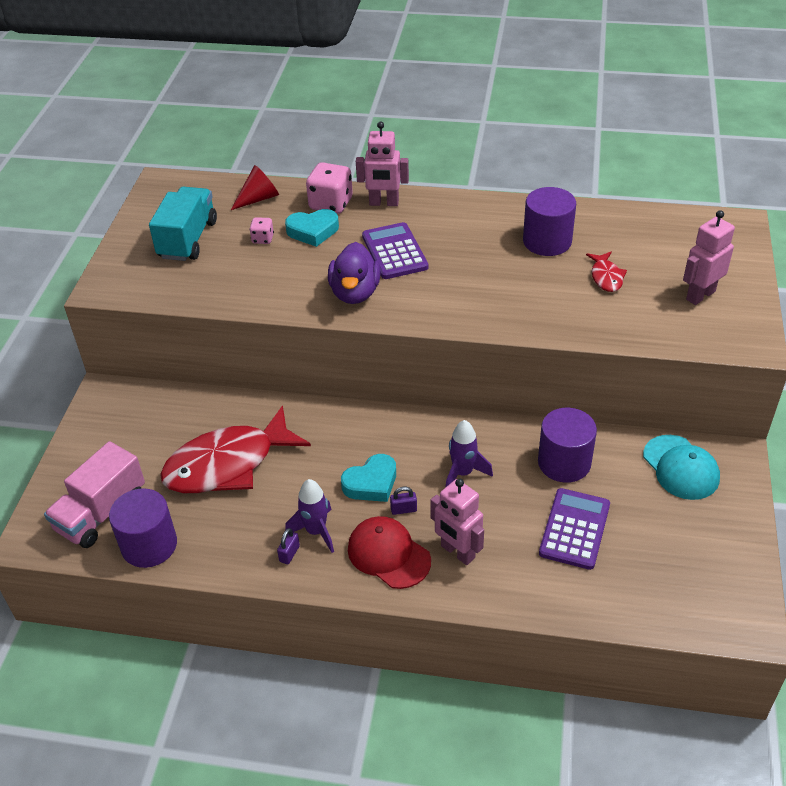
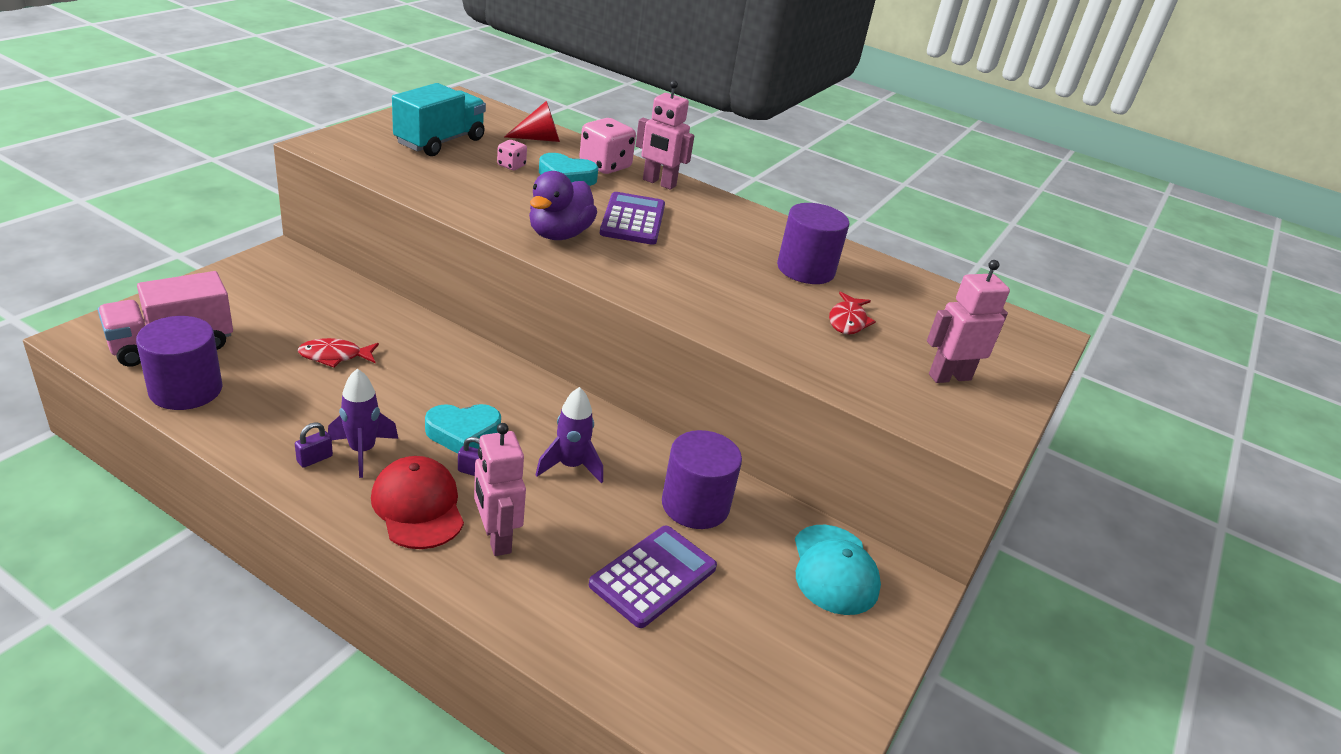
camera: 15 degrees right, 10 degrees down
red fish [160,406,311,493] -> red fish [298,338,379,368], size x0.44

